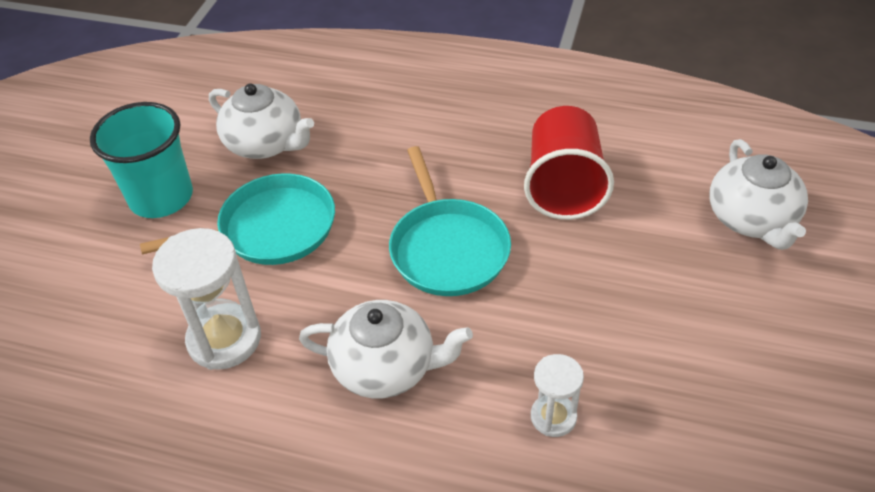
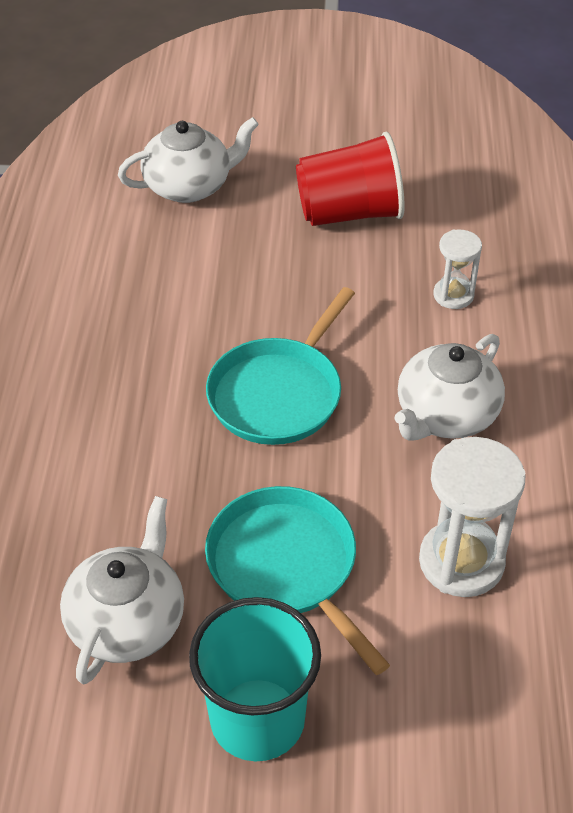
camera: 105 degrees left, 0 degrees up
white teapot [299,300,473,398] -> white teapot turned 135 degrees counterclockwise [395,334,505,441]
turquoise pan [389,146,511,296] -> turquoise pan turned 150 degrees clockwise [206,287,355,445]
red cup [524,106,614,220] -> red cup moved to [296,132,405,226]

